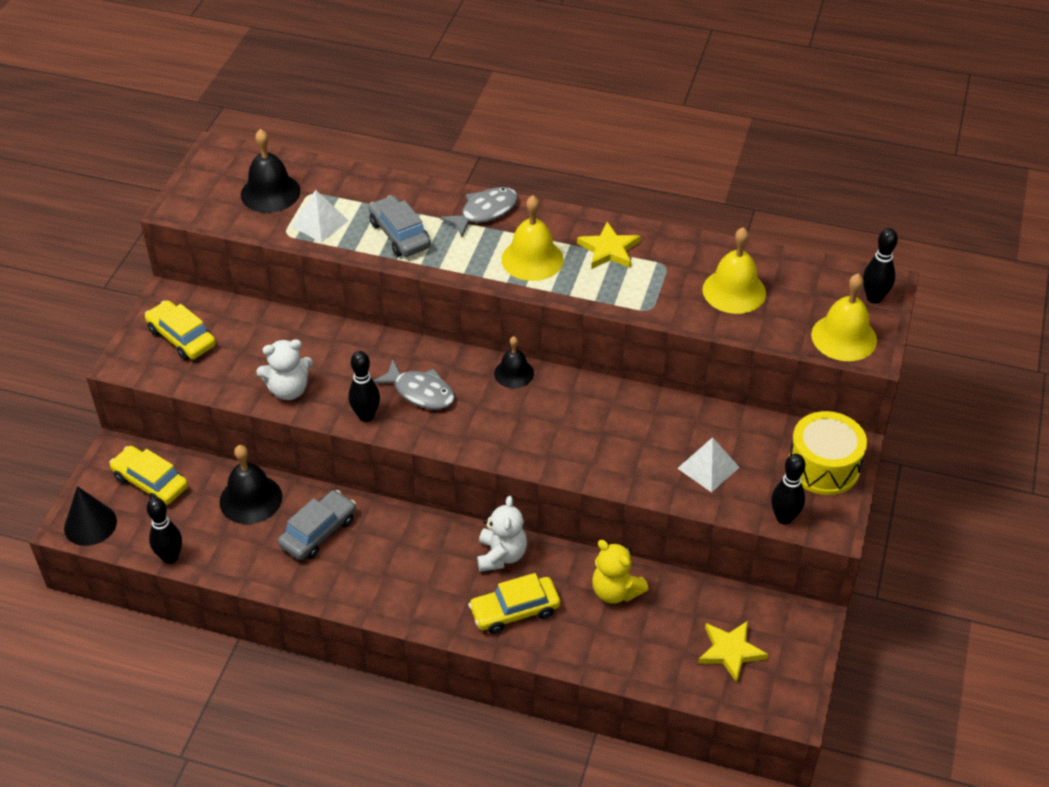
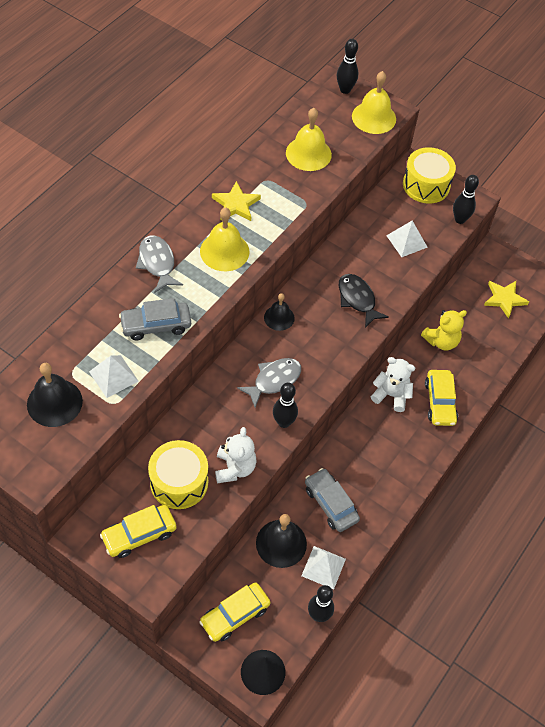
camera: 75 degrees left, 10 degrees up
none -> yellow drum [148,440,208,509]
none -> white pyramid [301,546,346,589]
none -> black fish [339,274,389,328]

